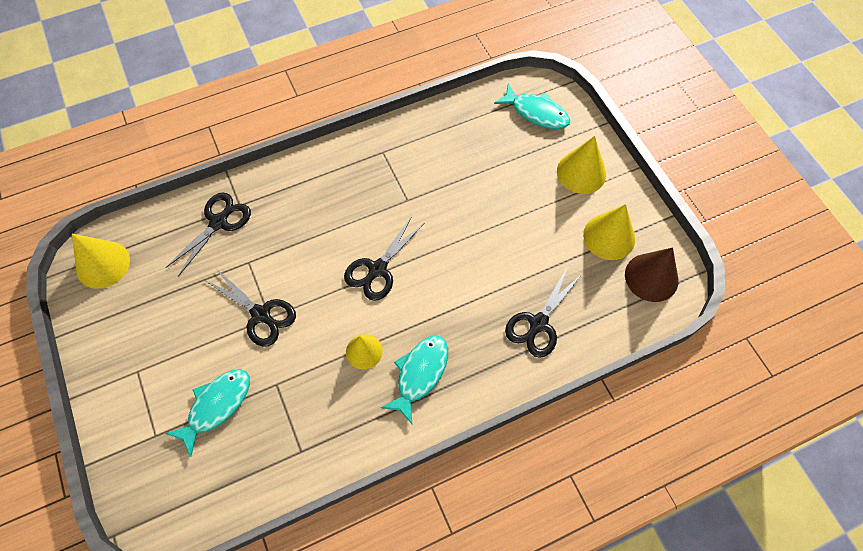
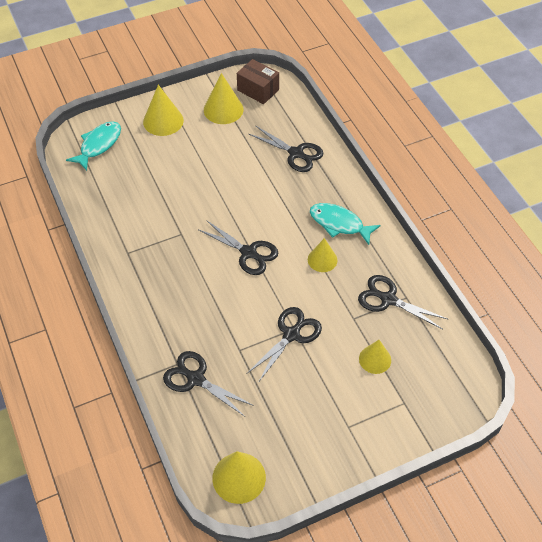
camera: 90 degrees left, 10 degrees down
turquoise fish [165,369,250,457] -> yellow cone [359,340,391,374]
brown cone [625,247,678,302] -> brown box [237,59,279,104]
none -> black scissors [358,275,448,329]

